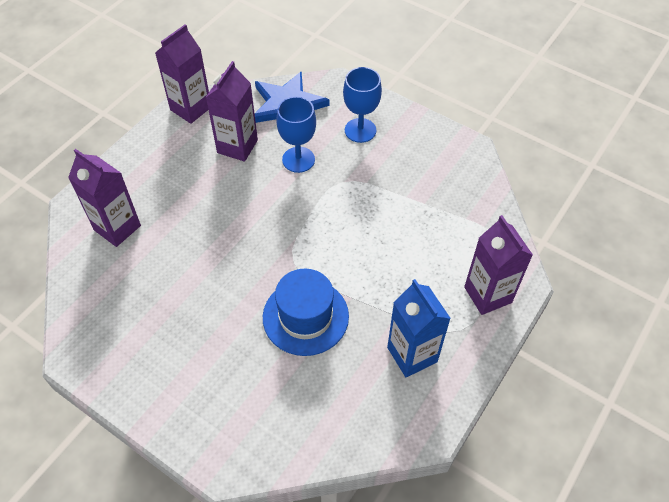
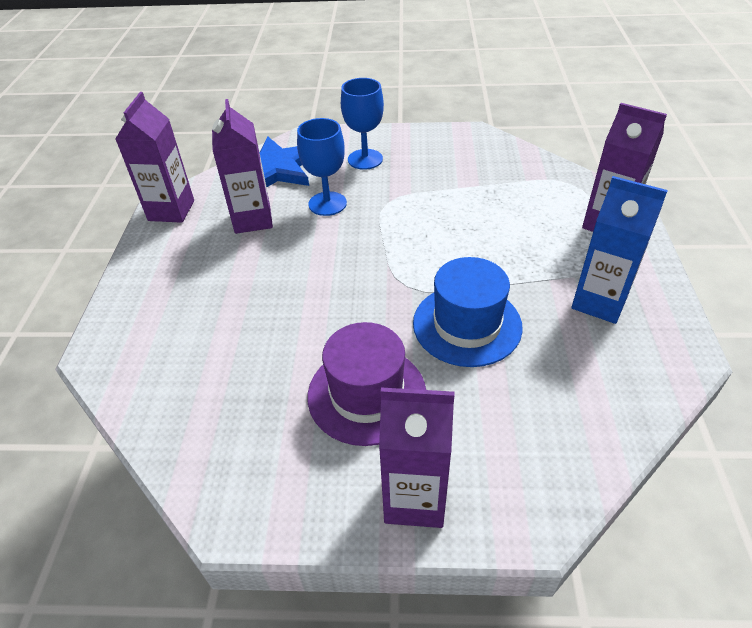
camera: 30 degrees left, 10 degrees down
purple carton [68,149,141,247] -> purple carton moved to [379,388,455,528]
none -> purple hat [308,322,426,446]

